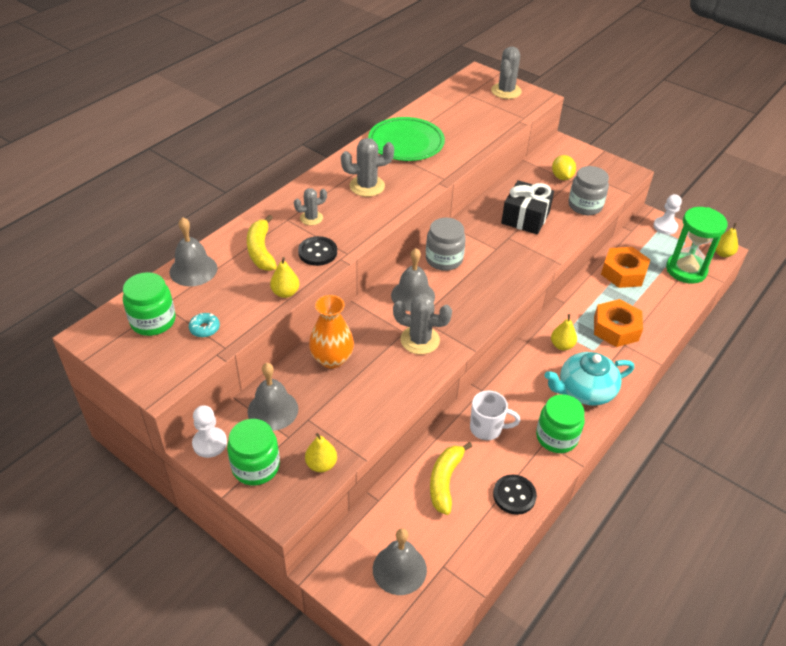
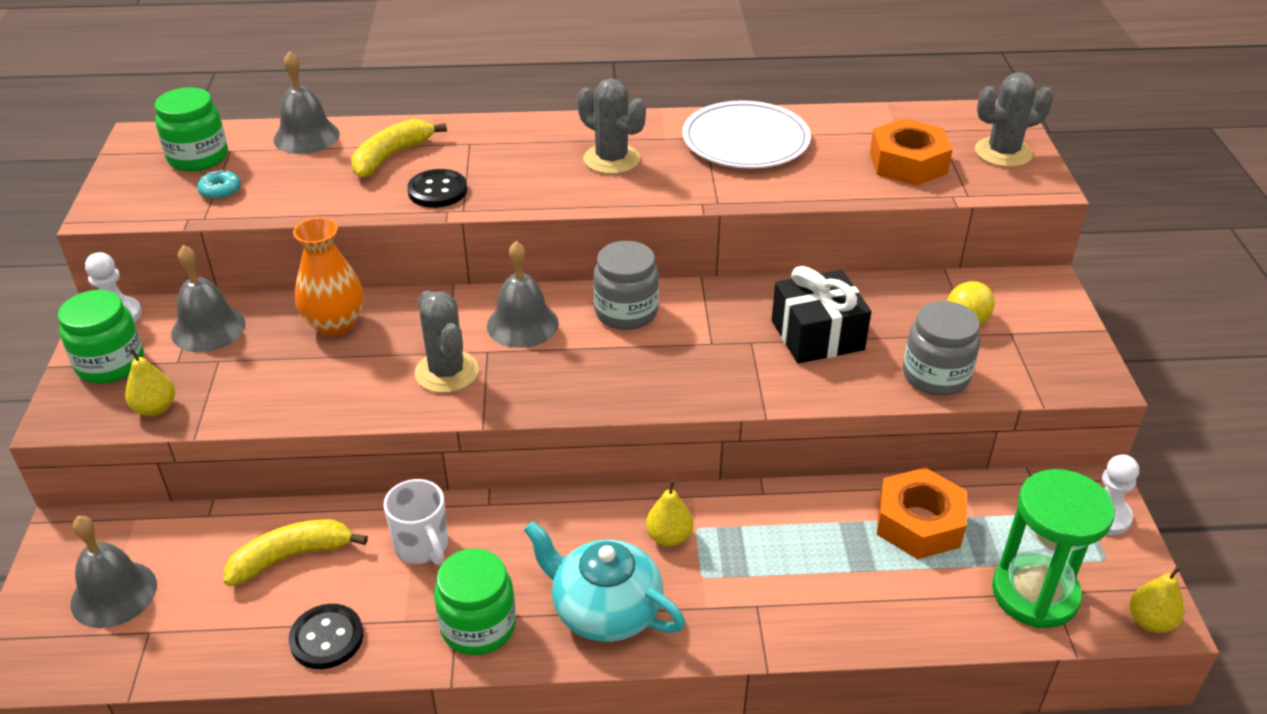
camera: 50 degrees right, 5 degrees down
yellow pear [270,257,299,298] -> none
grey cactus [294,188,327,225] -> none
green plate [368,117,445,161] -> white plate [682,100,811,169]
orange nut [594,299,643,347] -> orange nut moved to [870,118,953,186]

